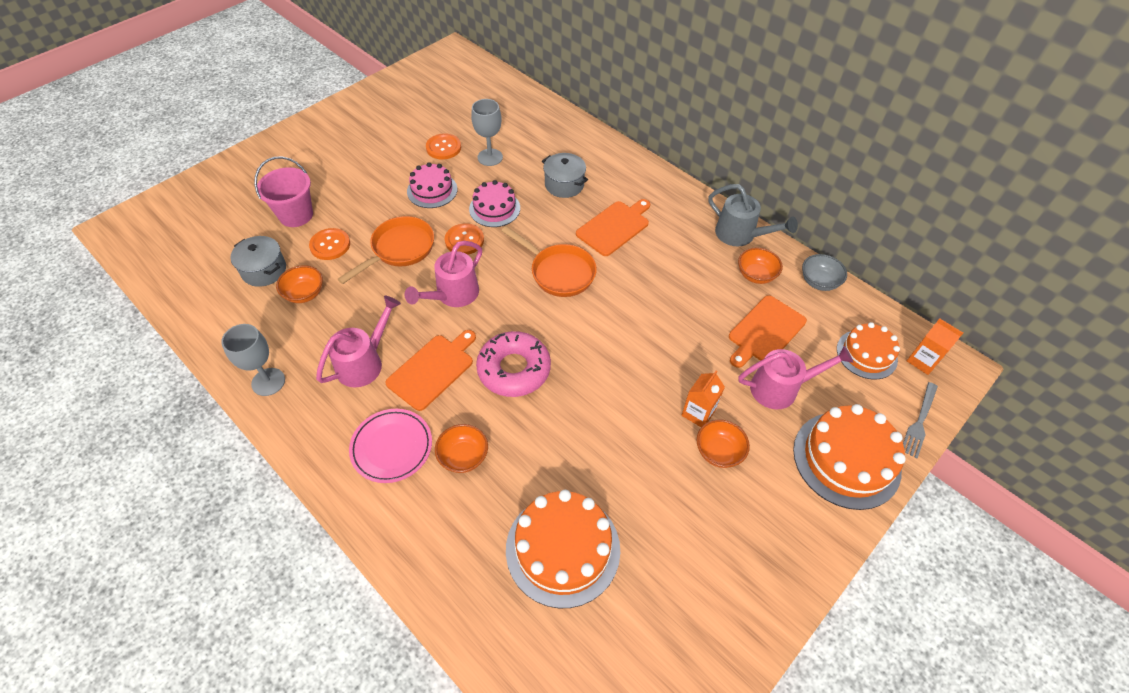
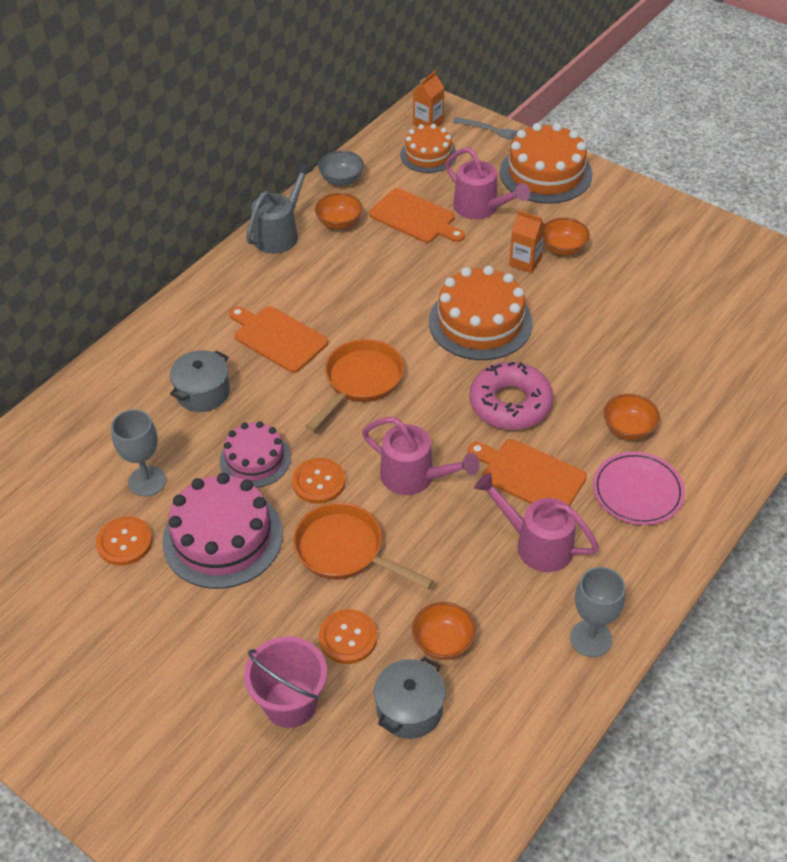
camera: 95 degrees left, 5 degrees down
pink cake [407,162,457,208] -> pink cake [162,473,283,589], size x1.60
orange cake [506,490,620,608] -> orange cake moved to [429,266,533,360]
pink watering can [739,346,853,409] -> pink watering can turned 150 degrees clockwise [445,147,530,219]

